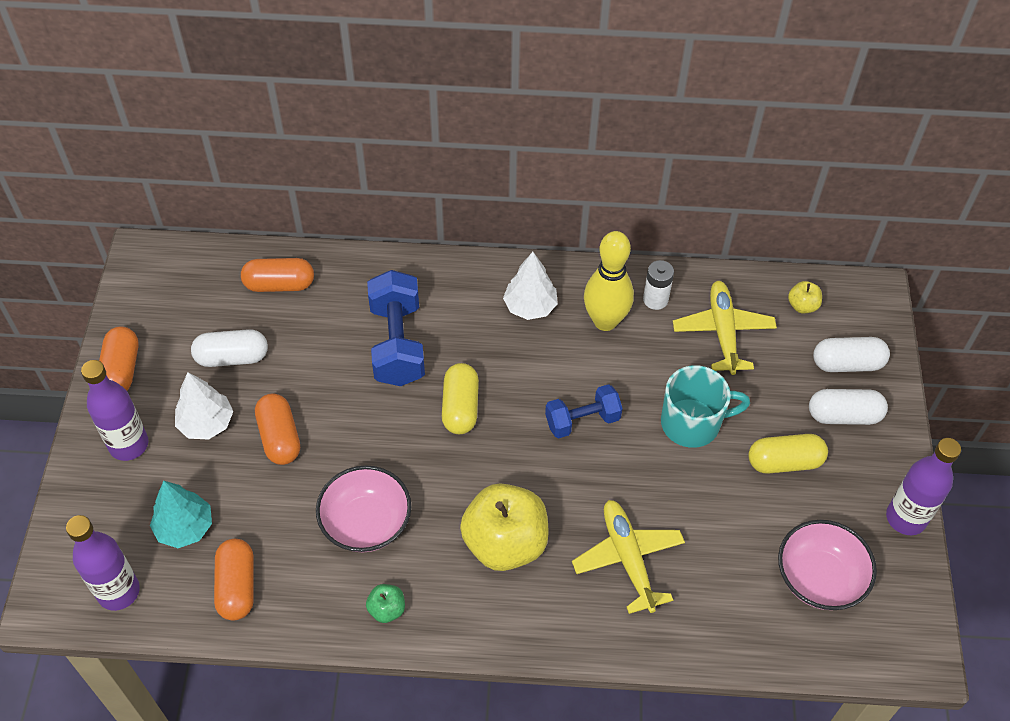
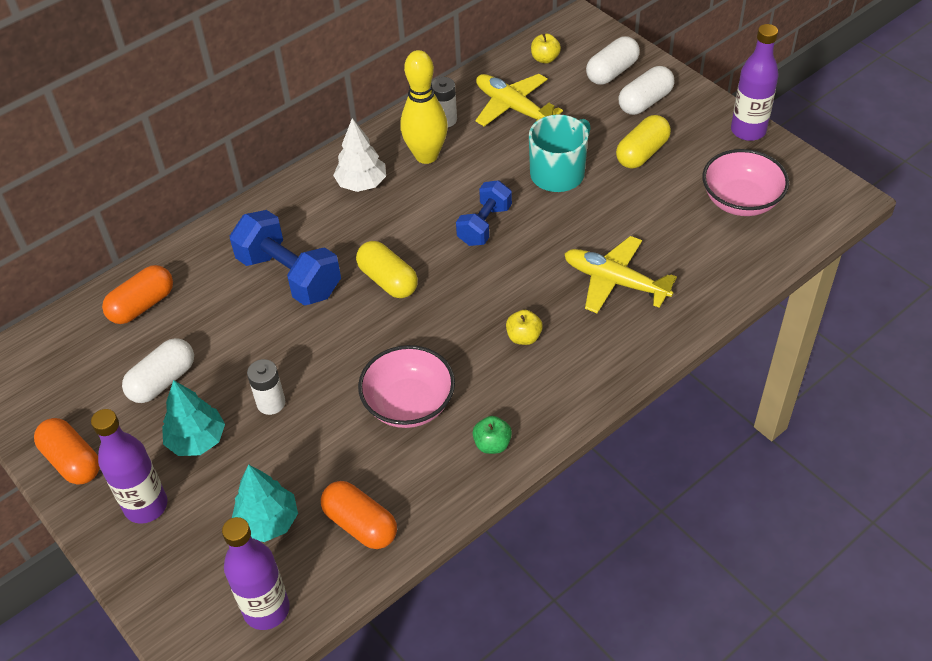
camera: 40 degrees left, 5 degrees down
white tree [175,372,233,439] -> turquoise tree [162,380,225,456]
orange capsule [255,393,300,465] -> white battery [247,359,285,415]
yellow apple [460,483,549,571] -> yellow apple [506,310,543,345], size x0.43

